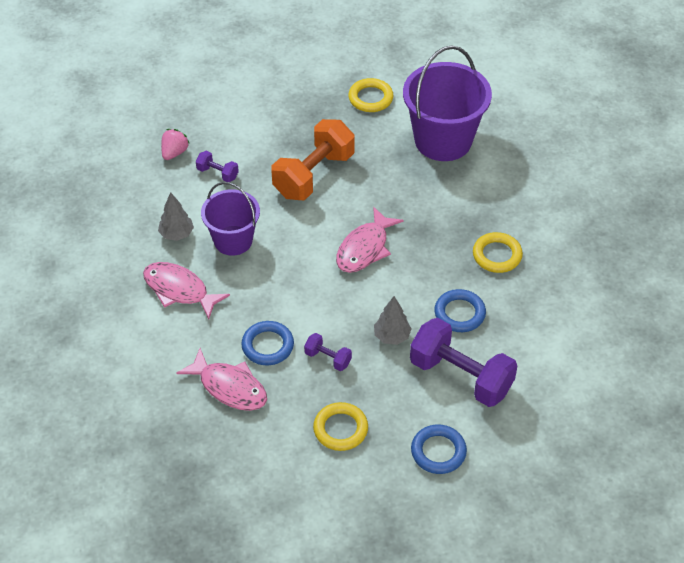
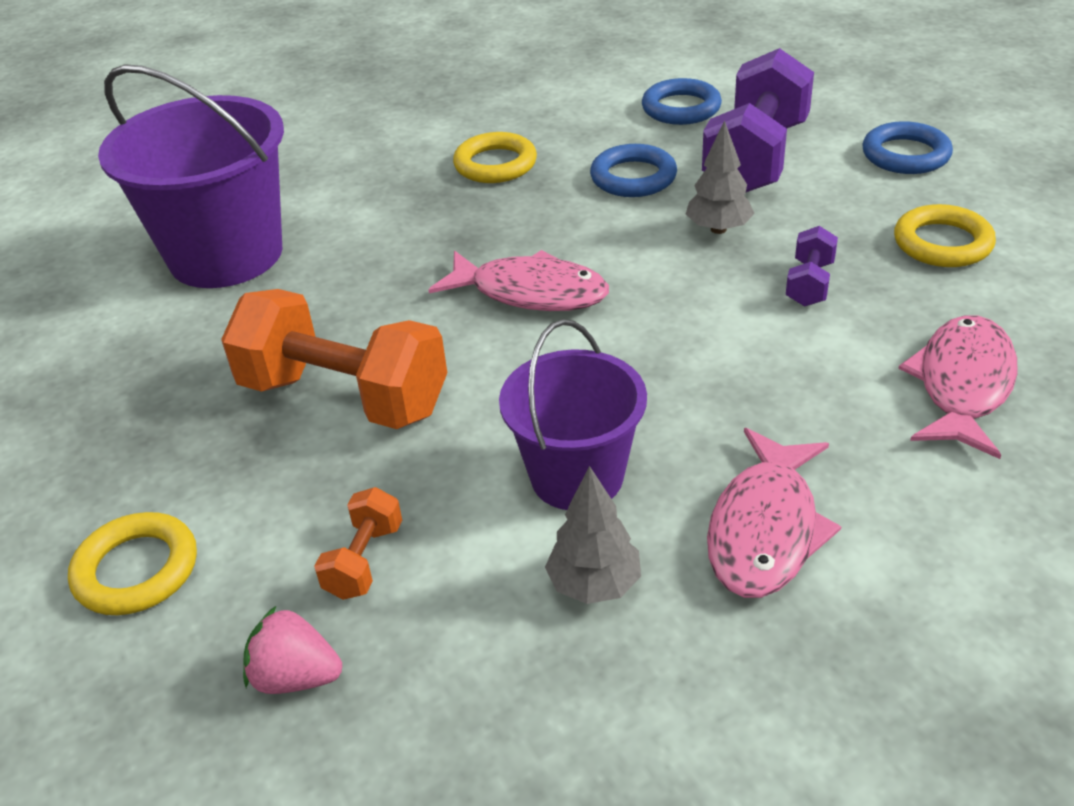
camera: 100 degrees left, 10 degrees down
purple dumbbell [196,151,239,182] -> orange dumbbell [314,487,402,600]
blue ring [241,321,294,365] -> blue ring moved to [642,78,722,125]
yellow ring [348,78,394,112] -> yellow ring moved to [68,512,197,615]

